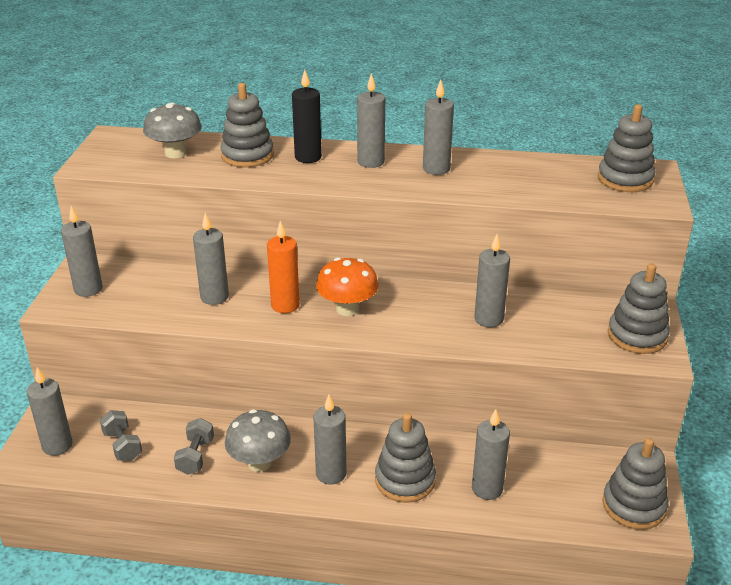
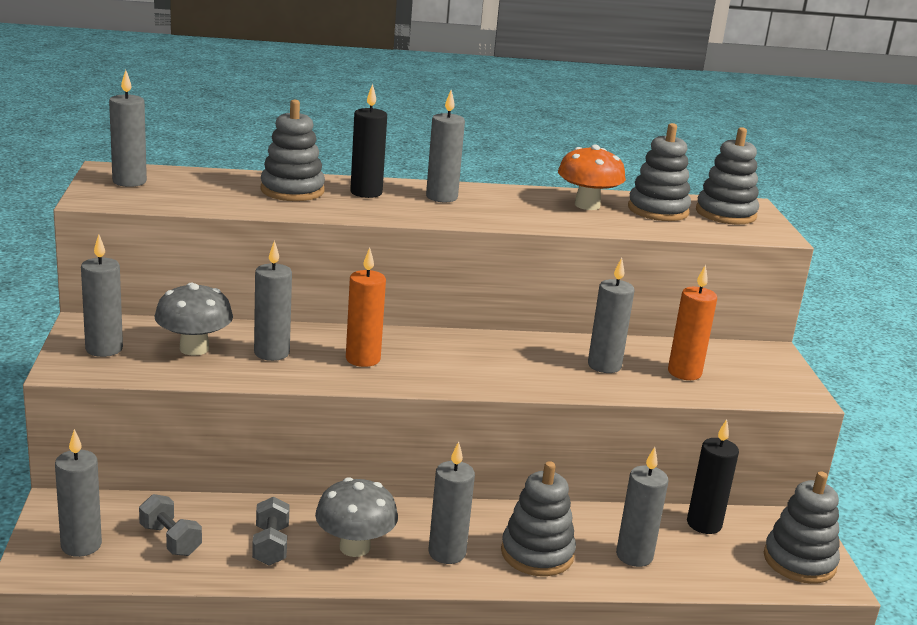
camera: 15 degrees left, 10 degrees down
grey mushroom [143,103,202,158] -> grey mushroom moved to [155,283,233,356]
orange mushroom [316,258,379,316] -> orange mushroom moved to [558,145,626,210]
grey candle [423,80,454,175] -> grey candle moved to [109,70,147,187]
grey stacking toy [608,264,670,354] -> grey stacking toy moved to [628,123,691,221]
none -> orange candle [668,265,717,380]
none -> black candle [687,419,739,534]

